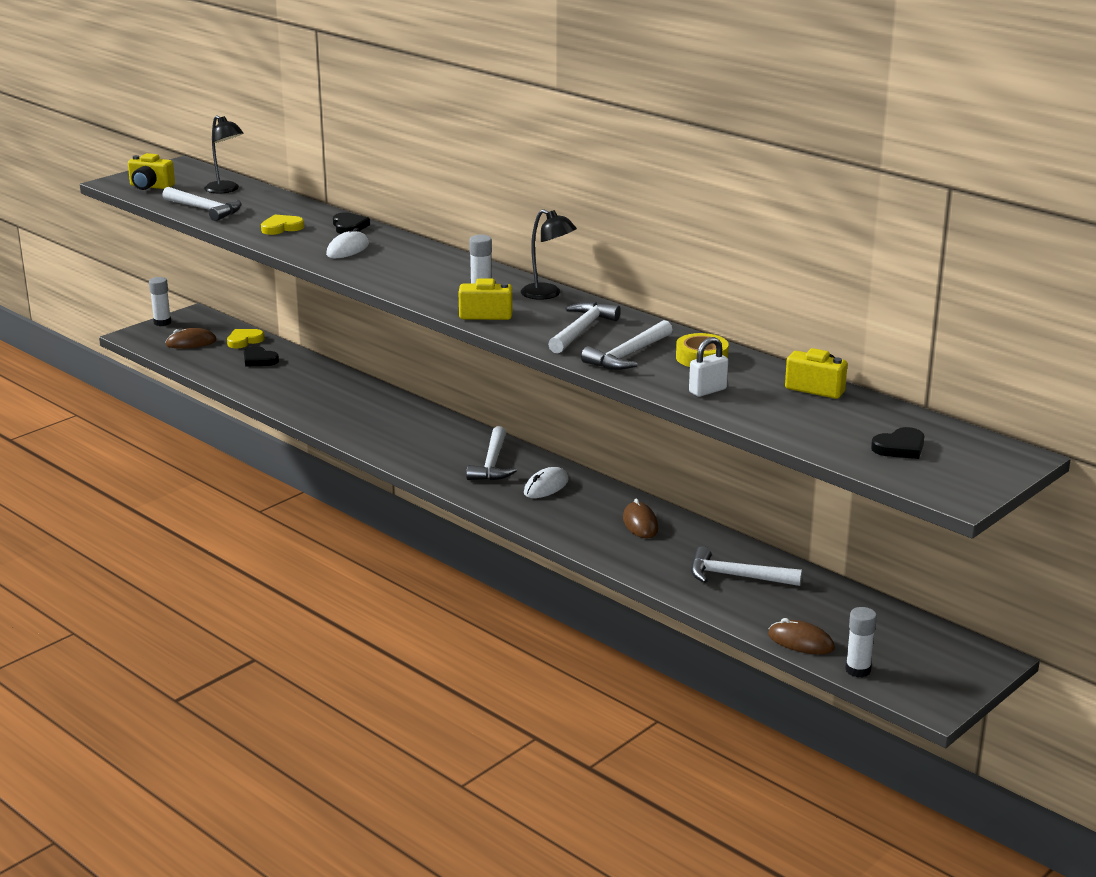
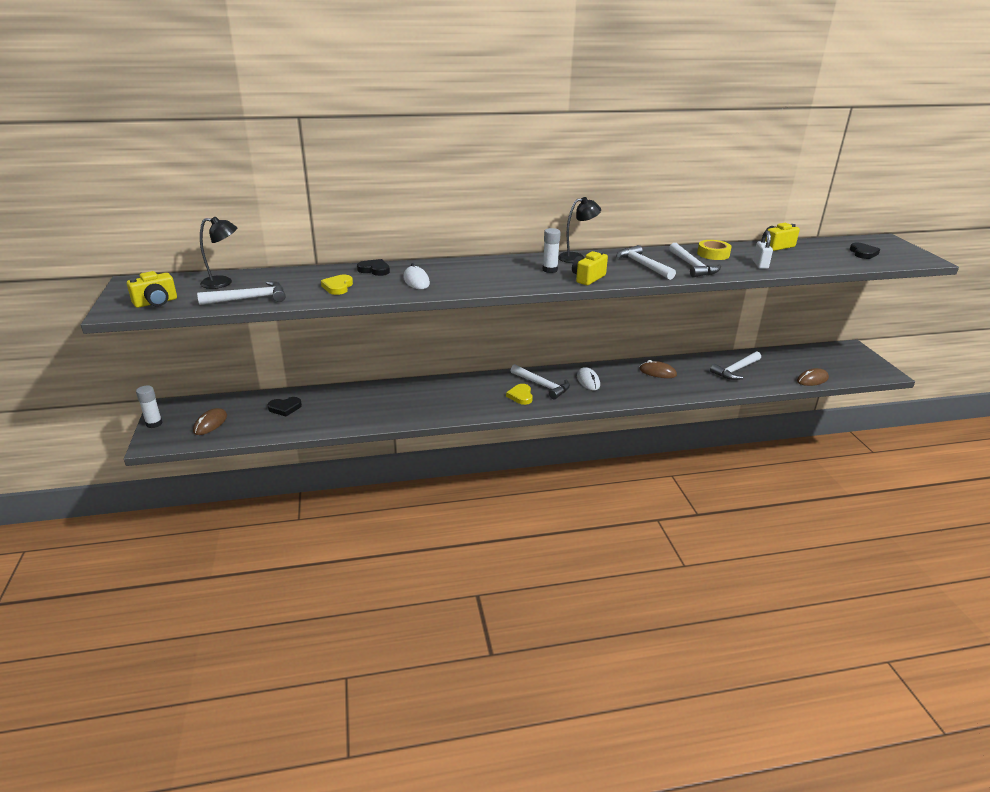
camera: 55 degrees left, 5 degrees up
yellow heart [227,329,264,348] -> yellow heart moved to [506,384,533,405]
white glue stick [845,607,877,678] -> none

